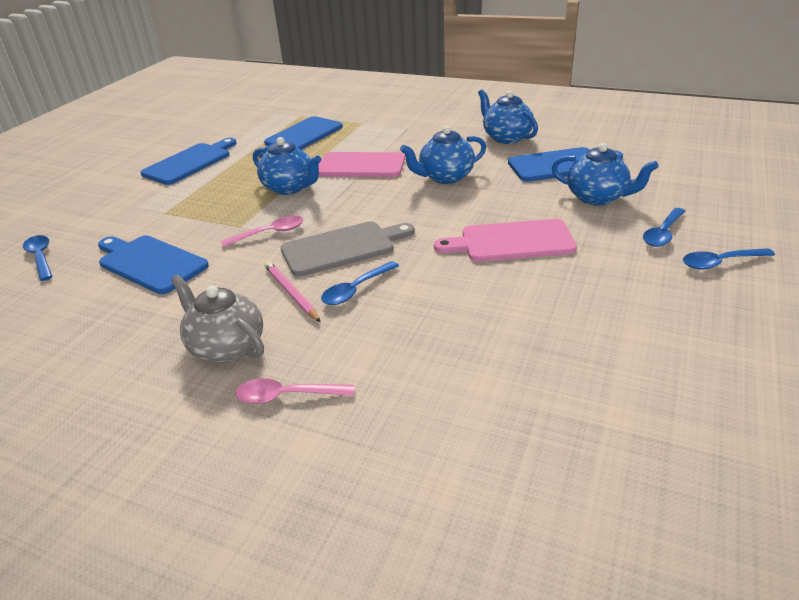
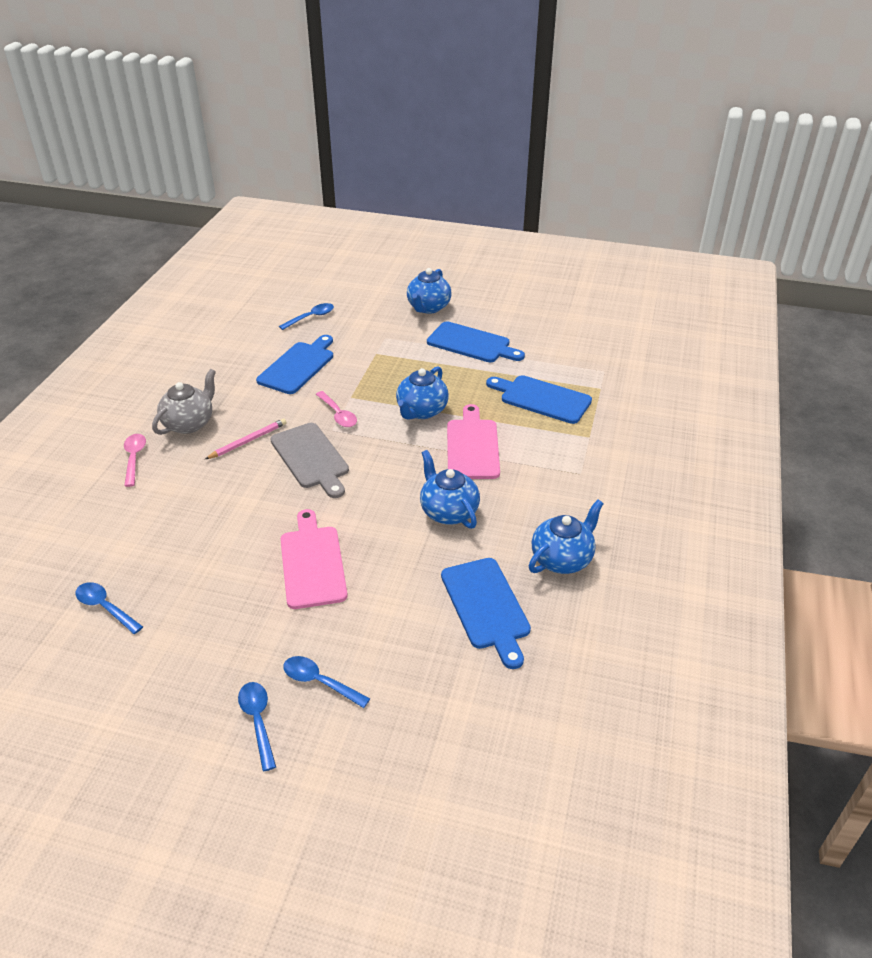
camera: 80 degrees right, 5 degrees up
blue spoon [321,261,399,305] -> blue spoon moved to [75,582,143,634]
blue teapot [552,143,659,206] -> blue teapot moved to [407,268,451,314]

